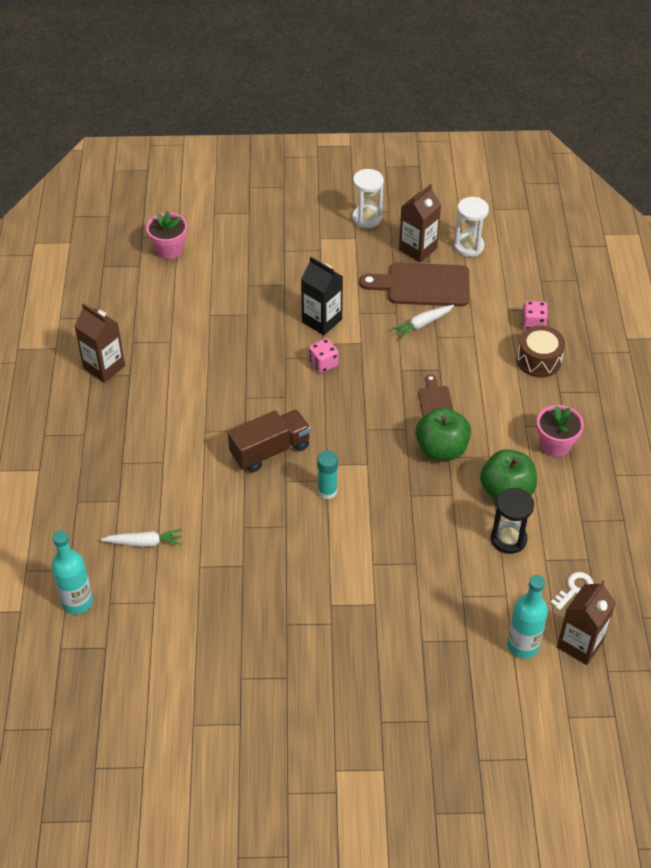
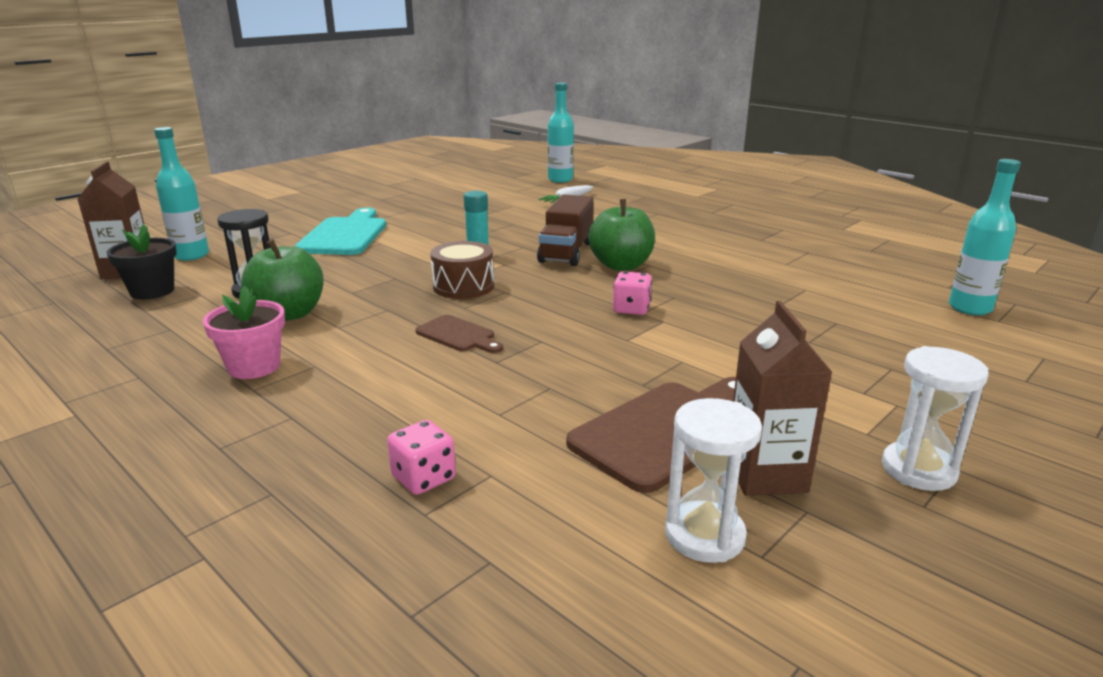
camera: 135 degrees right, 25 degrees down
brown carton [74,303,125,383] -> none
pink flower pot [146,211,187,259] -> turquoise bottle [949,159,1021,315]
black carton [301,257,343,335] -> none
white carrot [391,305,454,339] -> none
green apple [416,407,471,461] -> green apple moved to [588,199,655,271]
brown drum [517,326,565,378] -> brown drum moved to [430,241,494,299]
white key [550,572,593,610] -> black flower pot [106,224,177,300]
none -> turquoise cutting board [295,208,386,255]

